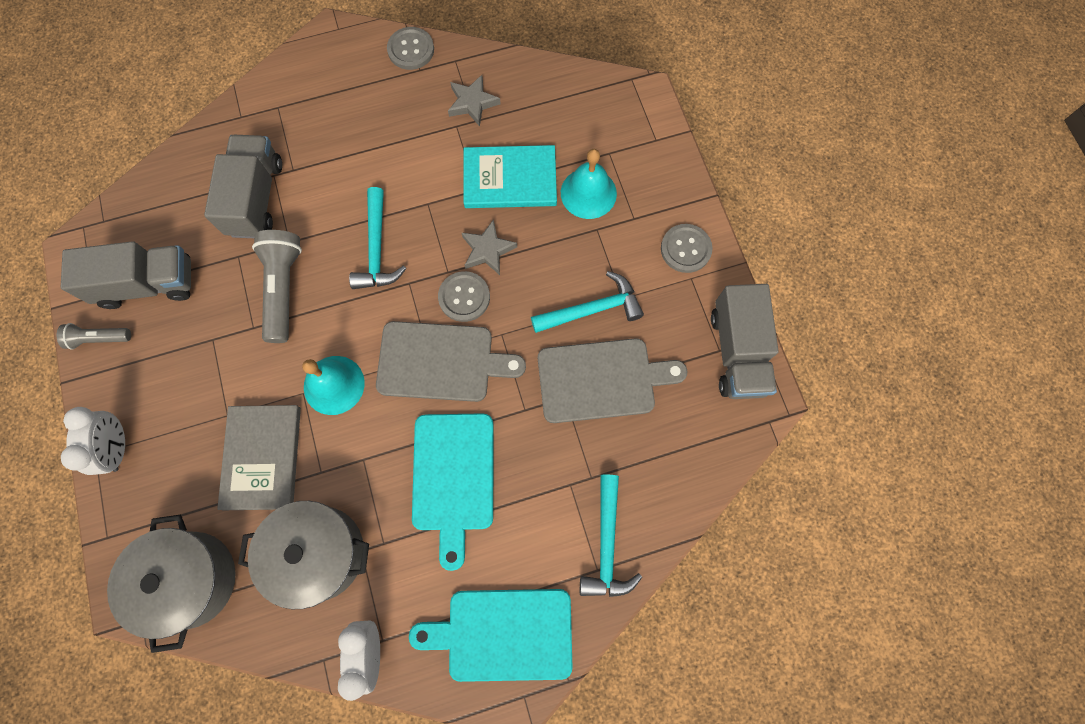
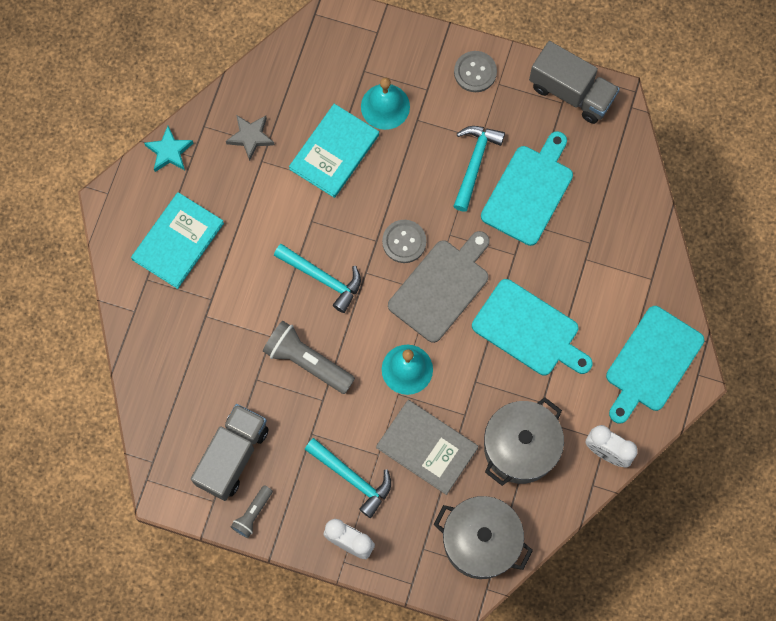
camera: 55 degrees left, 0 degrees up
grey truck [204,135,282,238] -> none
grey button [387,27,434,70] -> turquoise star [144,126,193,172]
grey star [462,219,517,275] -> none
grey cutting board [538,338,687,423] -> turquoise cutting board [481,131,573,246]
turquoise hammer [580,475,642,597] -> turquoise hammer moved to [304,438,391,518]
none -> turquoise book [131,192,224,289]

